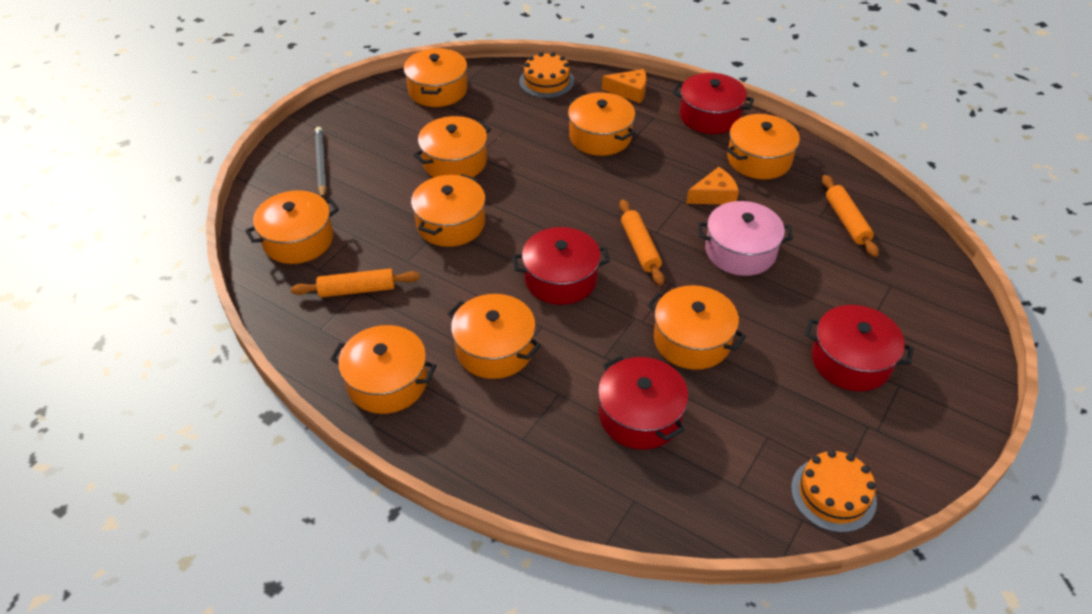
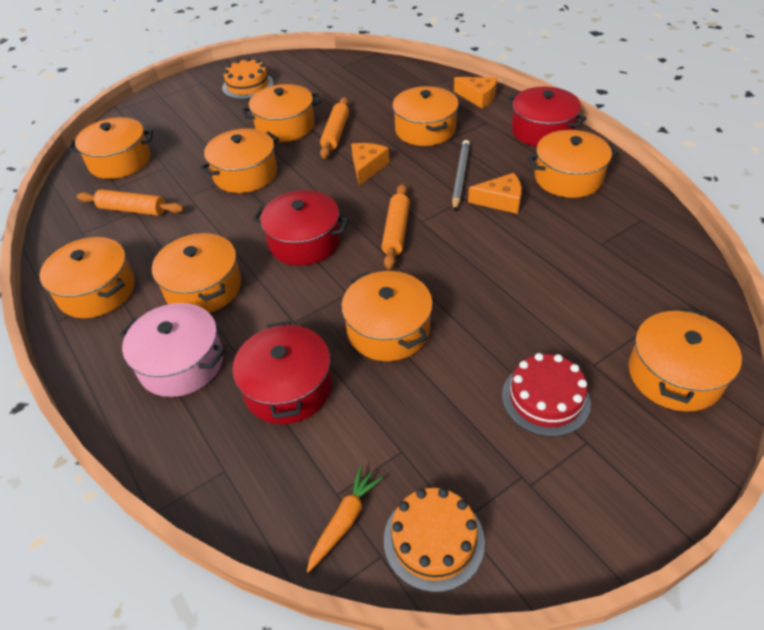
camera: 25 degrees right, 0 degrees up
grey pencil [315,127,326,198] -> grey pencil moved to [452,140,470,212]
orange pot [403,48,467,107] -> orange pot moved to [629,308,742,412]
orange cake [519,52,574,98] -> orange cake moved to [222,58,274,99]
pink pot [698,201,793,276] -> pink pot moved to [120,303,225,397]
red pot [805,305,913,391] -> red cake [502,353,591,437]
orange rolling pin [822,175,879,257] -> orange rolling pin moved to [320,97,349,159]
none -> orange carrot [307,466,383,573]
none -> orange cheese [351,143,389,186]

